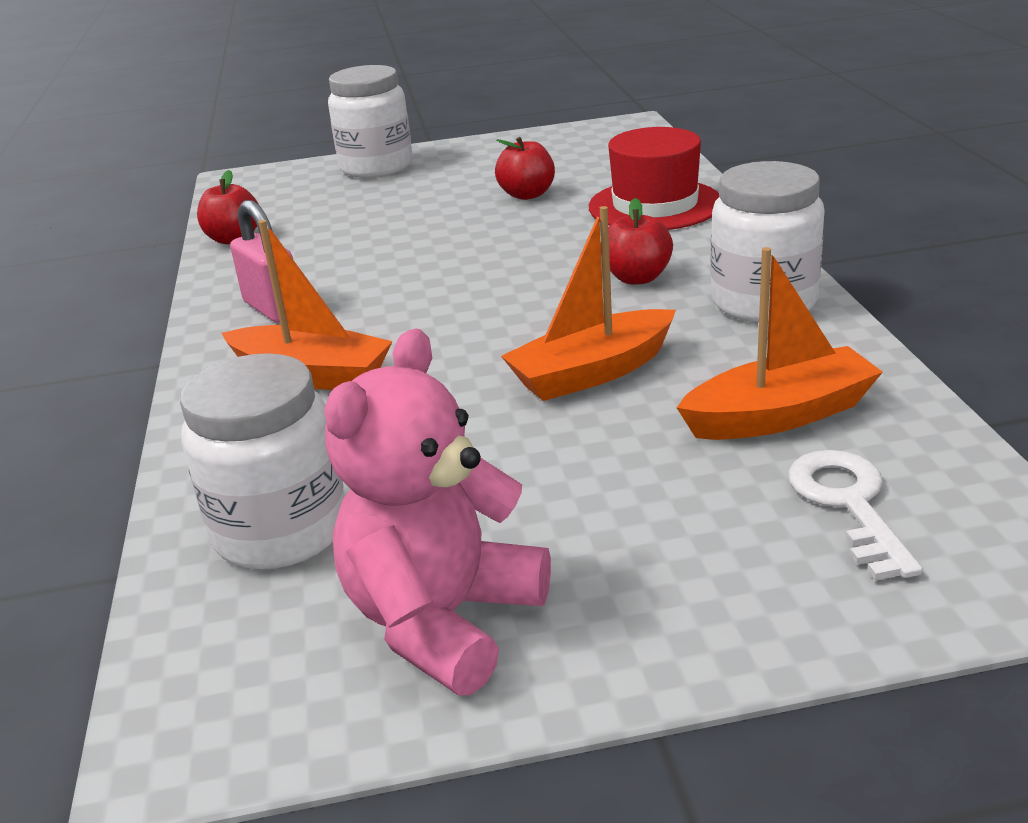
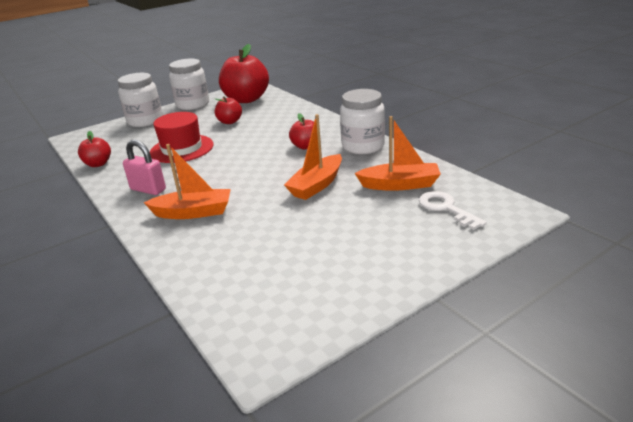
camera: 25 degrees left, 0 degrees up
white jar [180,353,345,569] -> white jar moved to [169,59,209,110]
pink teddy bear [324,329,551,696] -> none
red hat [589,127,719,230] -> red hat moved to [150,112,214,163]
orange boat [677,247,883,440] -> orange boat turned 45 degrees clockwise [355,116,441,191]
none -> red apple [219,44,269,103]

